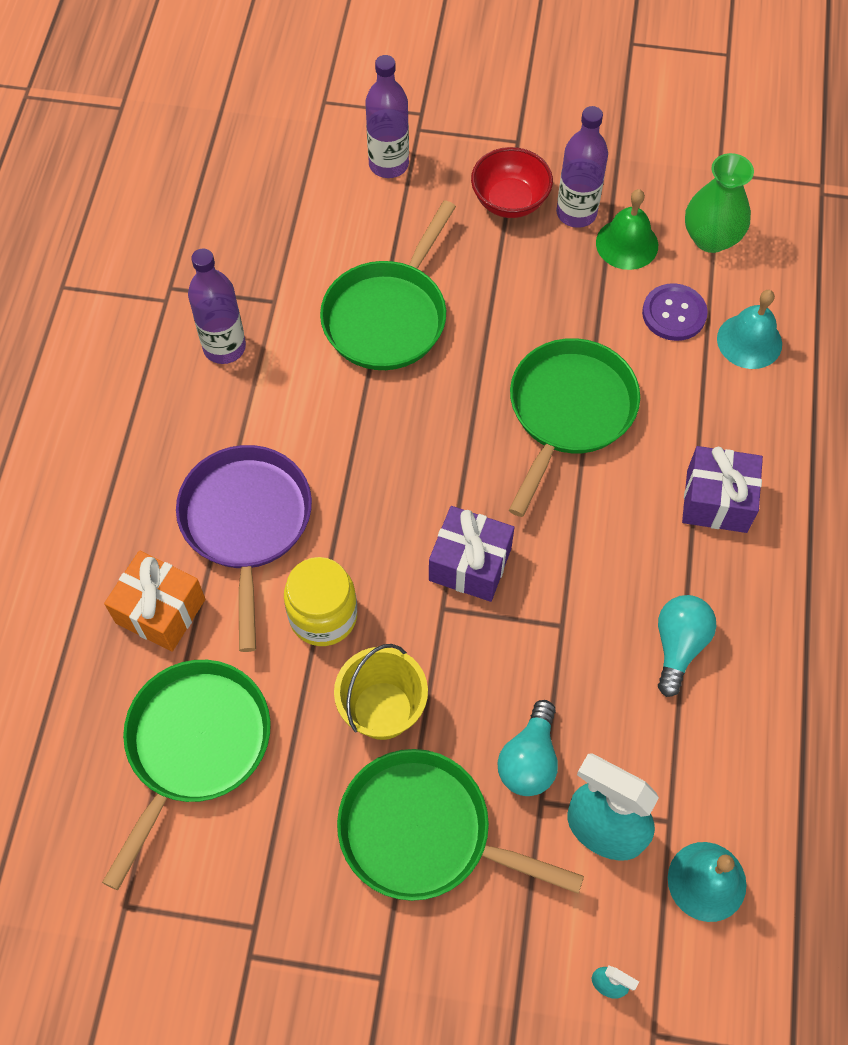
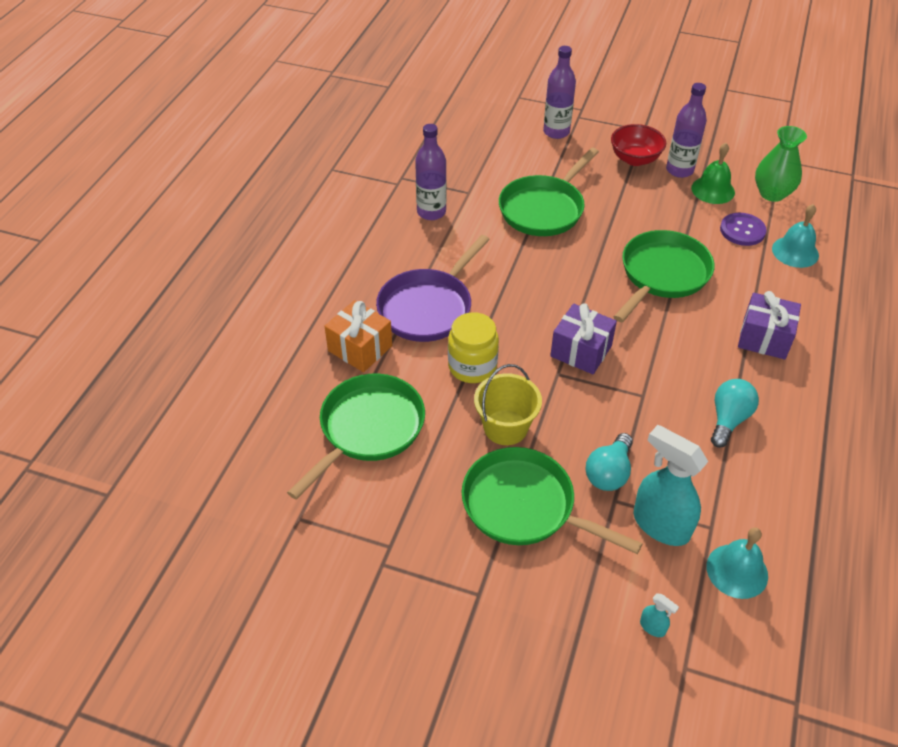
camera: 10 degrees right, 15 degrees down
purple pan [176,445,312,652] -> purple pan turned 150 degrees counterclockwise [376,235,490,342]

